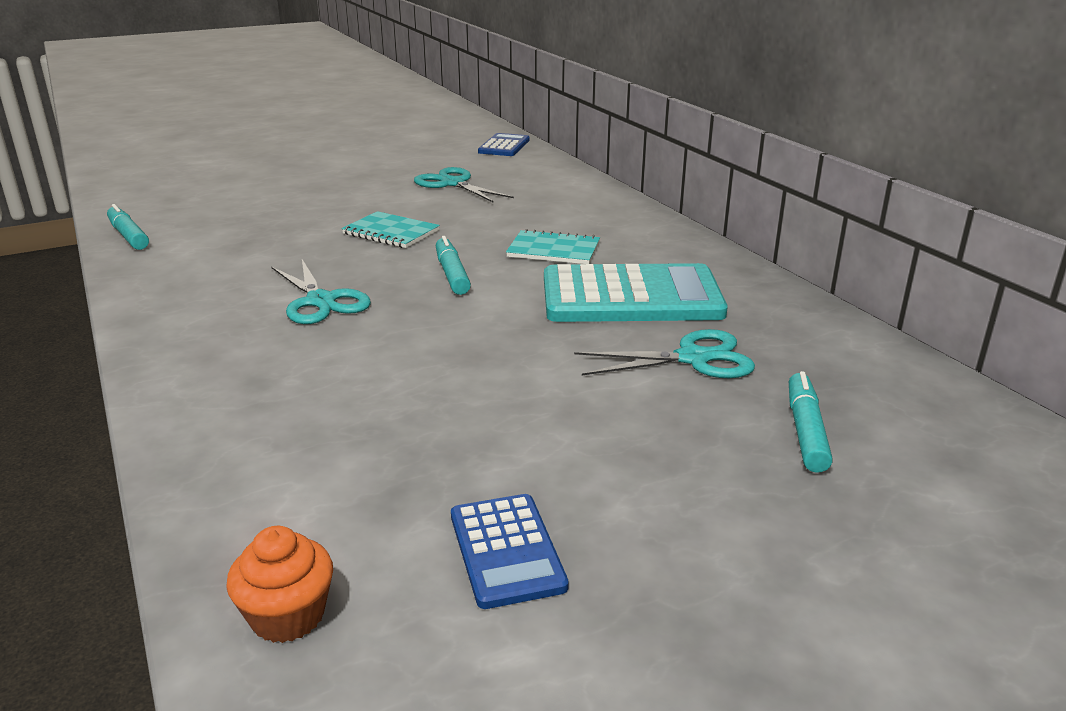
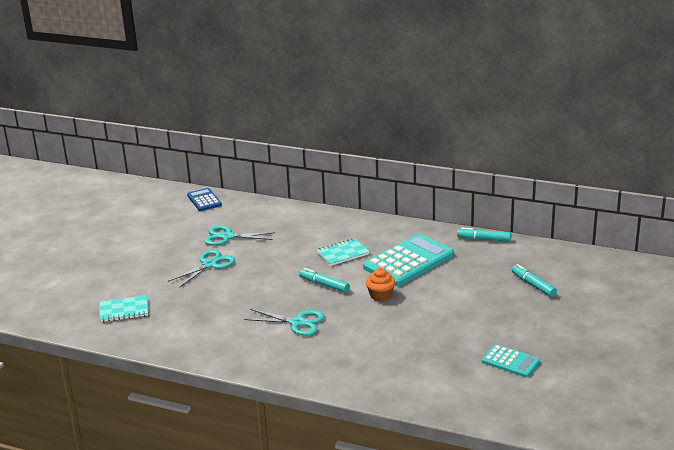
camera: 40 degrees left, 0 degrees up
turquoise marker [107,204,149,250] -> turquoise marker moved to [457,228,511,242]
orange cupcake [226,526,333,643] -> orange cupcake moved to [366,268,395,301]
turquoise notebook [342,211,440,248] -> turquoise notebook moved to [99,295,148,322]
blue calculator [451,494,569,609] -> turquoise calculator [481,344,540,377]
turquoise scissors [574,329,755,378] -> turquoise scissors moved to [168,249,235,288]

